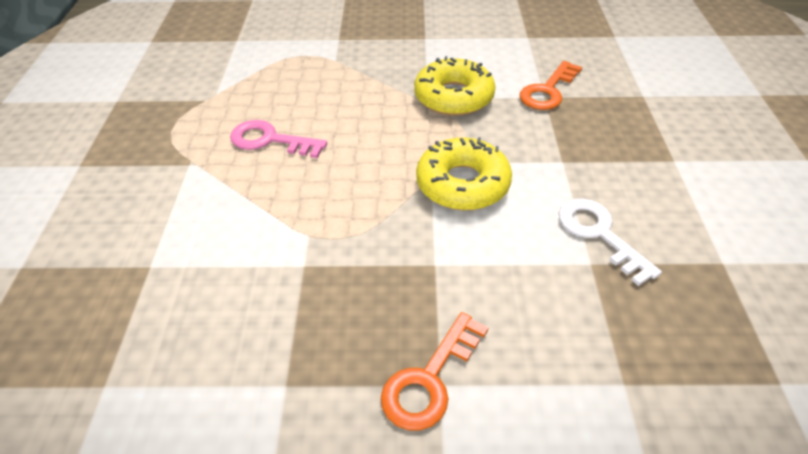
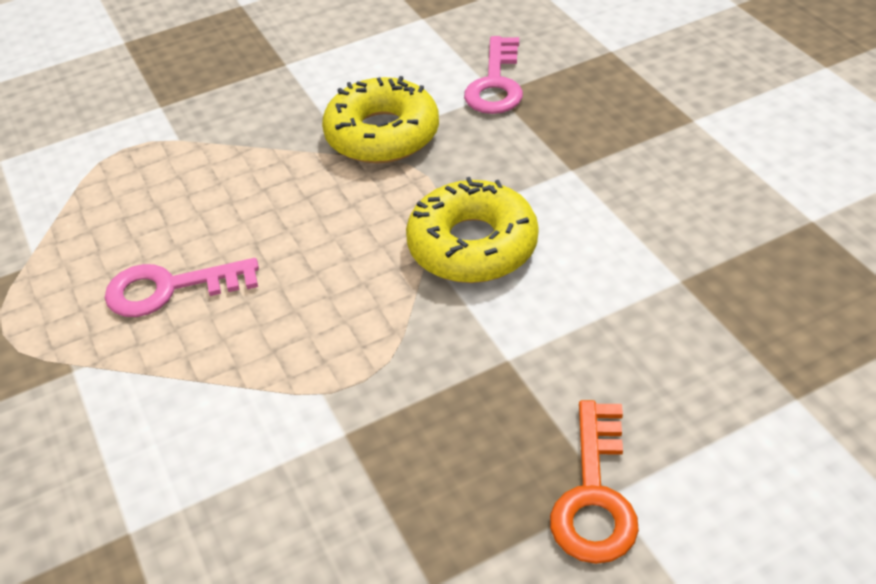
camera: 25 degrees left, 0 degrees up
orange key [519,61,582,110] -> pink key [464,36,523,114]
white key [559,199,662,286] -> none

